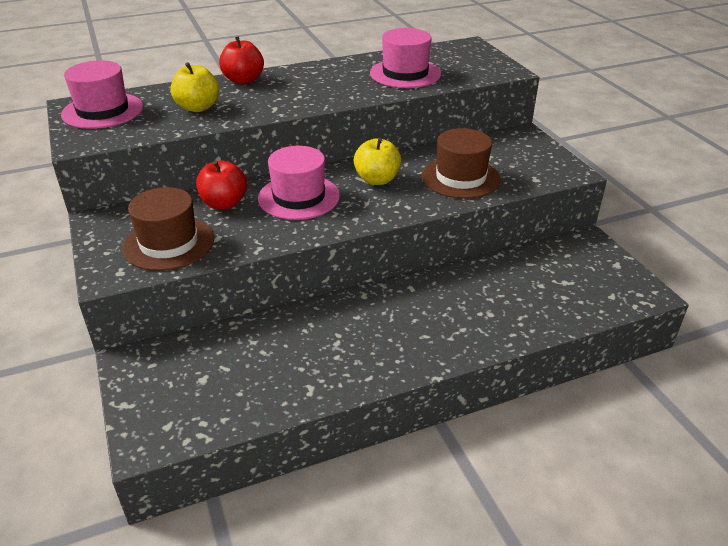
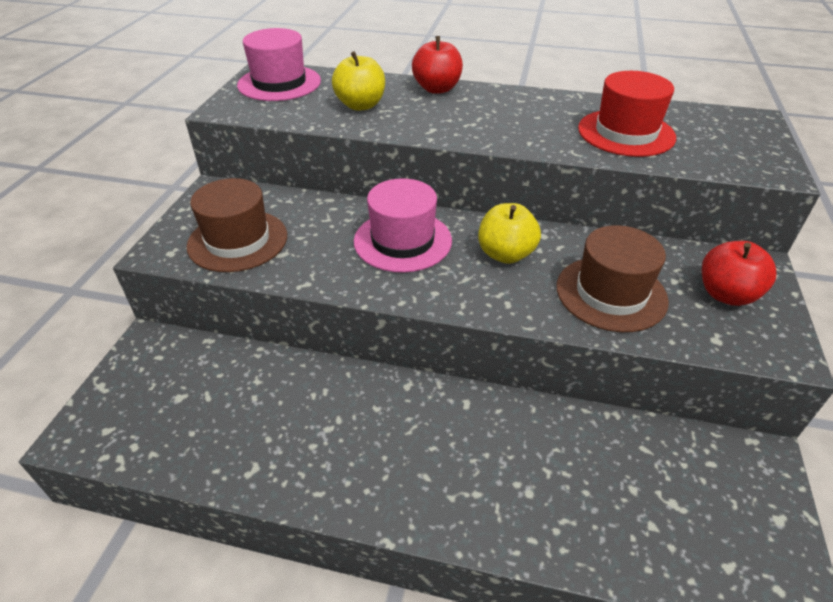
camera: 35 degrees right, 5 degrees up
red apple [196,160,247,210] -> red apple moved to [702,241,776,306]
pink hat [370,28,441,88] -> red hat [578,71,676,157]

